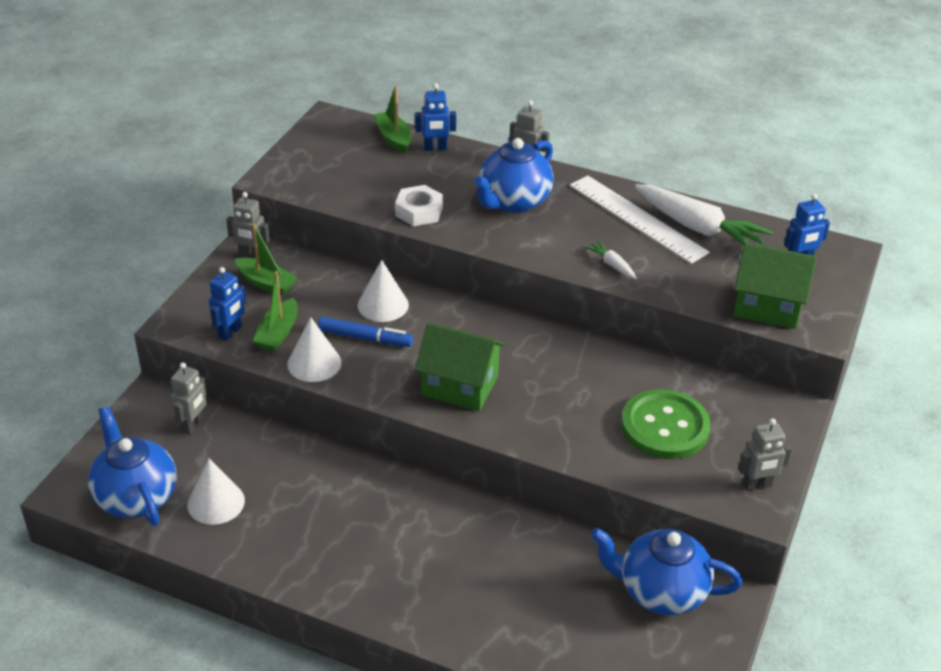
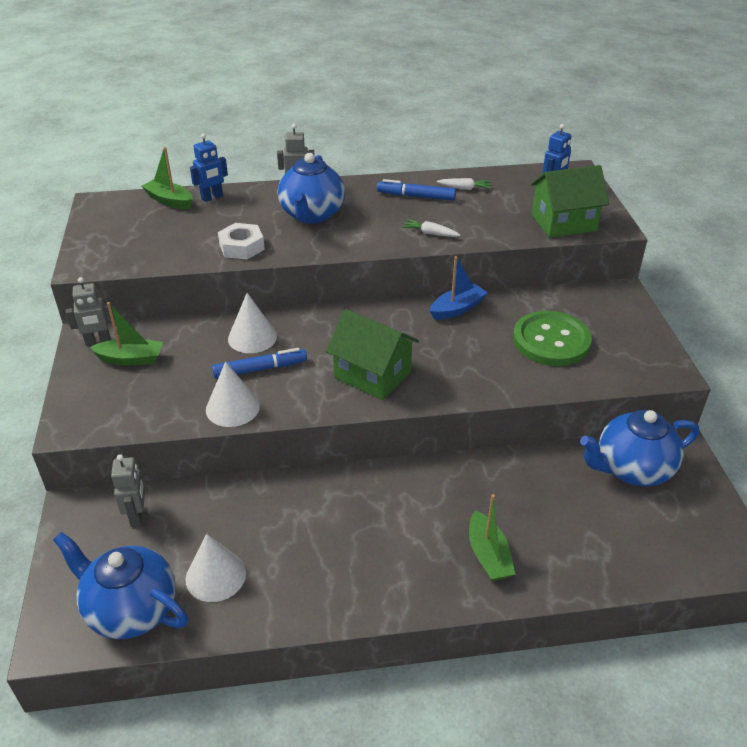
camera: 30 degrees left, 0 degrees up
blue robot [209,267,246,341] -> none
green boat [253,271,298,352] -> green boat moved to [469,494,515,581]
green house [414,323,506,411] -> green house turned 45 degrees clockwise [326,309,419,400]
white ruler [570,175,710,264] -> blue marker [377,179,456,201]
white carrot [635,184,773,245] -> white carrot [437,178,492,190], size x0.44
grey robot [738,418,792,491] -> none
none -> blue boat [430,256,488,320]

